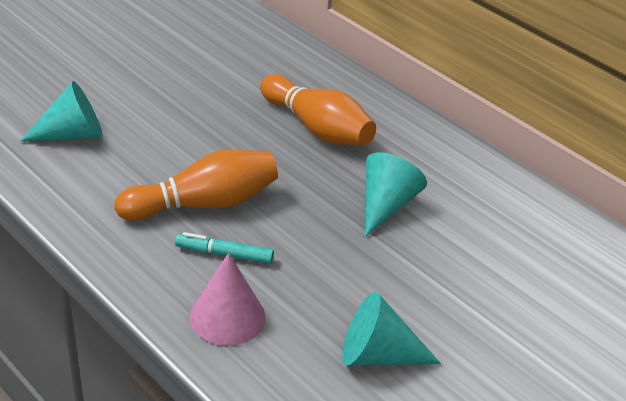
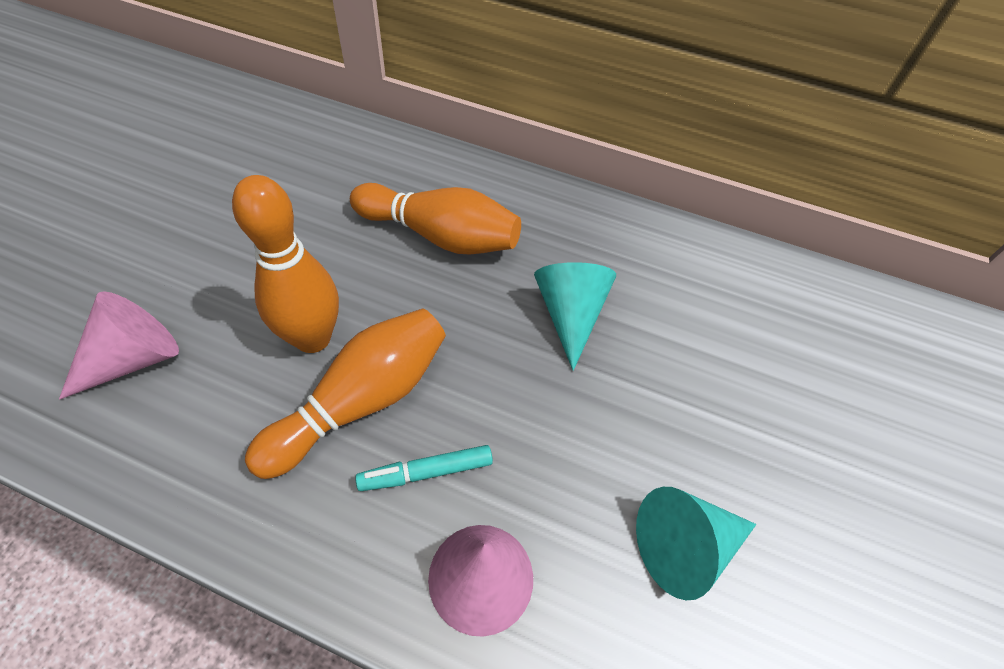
camera: 25 degrees left, 15 degrees up
turquoise cone [20,81,103,142] -> pink cone [59,291,179,400]
none -> orange bowling pin [232,175,339,353]

